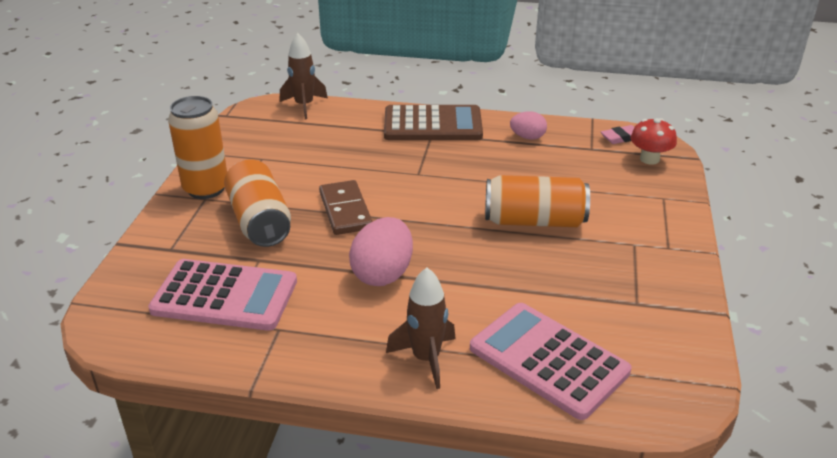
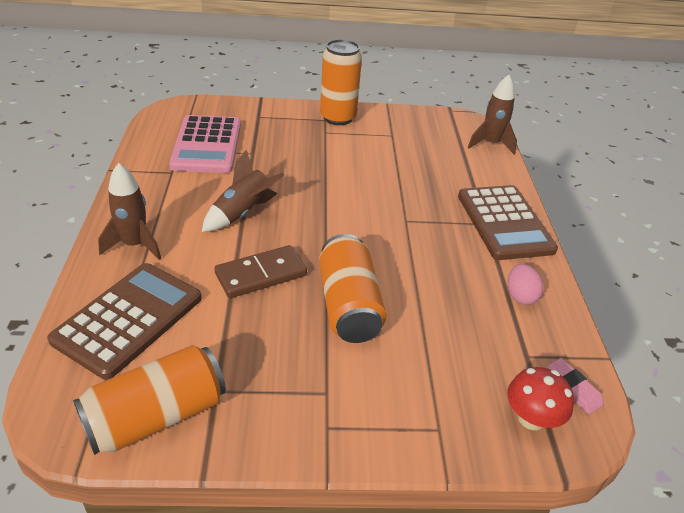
camera: 75 degrees right, 5 degrees up
orange can [224,160,291,247] -> orange can moved to [73,345,226,455]
brown domino [319,180,373,235] -> brown domino moved to [214,245,307,298]
pink egg [349,217,413,286] -> brown rocket [202,150,285,232]
pink calculator [470,303,631,420] -> brown calculator [47,263,202,380]

